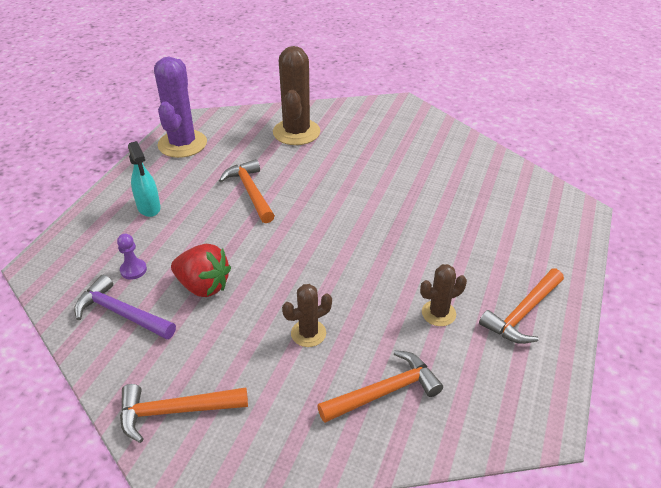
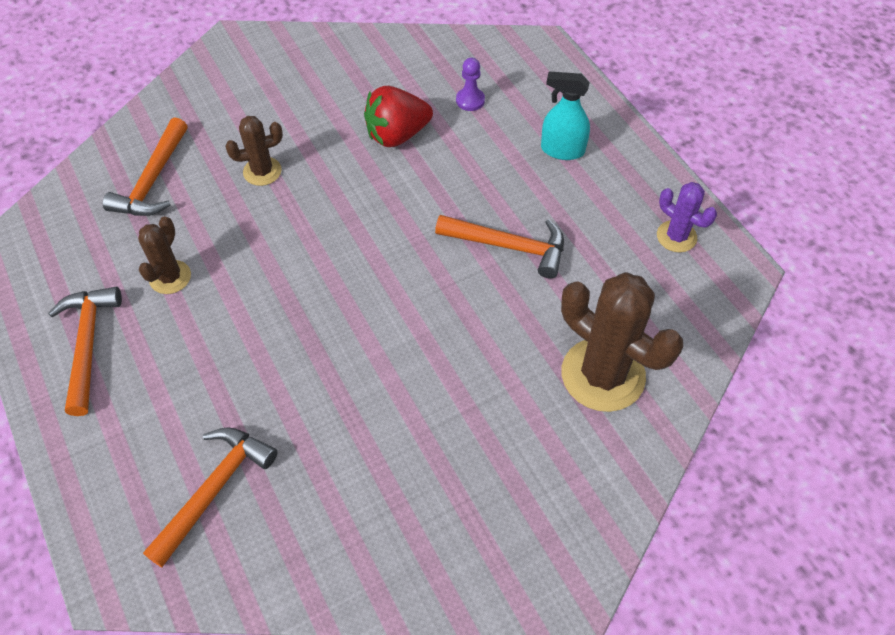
camera: 130 degrees right, 15 degrees up
purple hammer [74,275,176,340] -> none
orange hammer [120,384,248,443] -> orange hammer moved to [143,427,278,567]
purple cactus [154,57,207,158] -> purple cactus [657,182,717,252], size x0.53
brown cactus [282,284,332,347] -> brown cactus turned 60 degrees clockwise [225,116,283,186]

